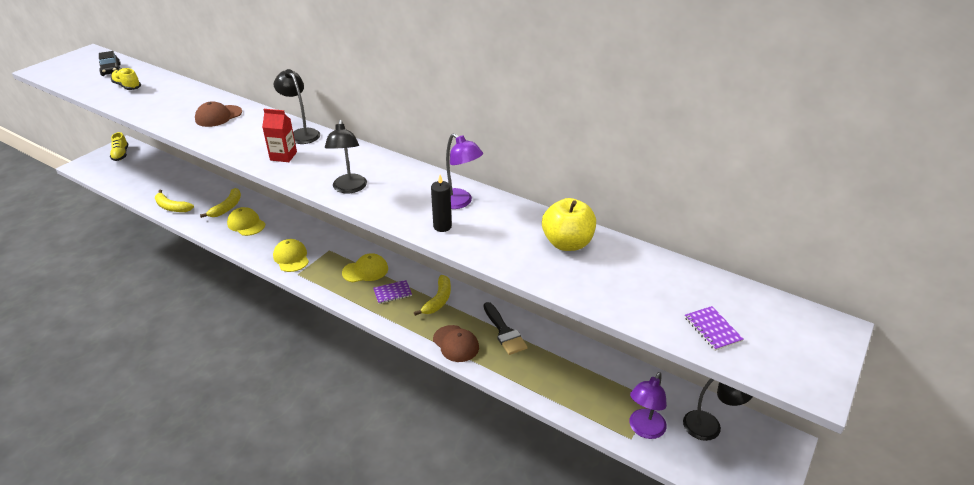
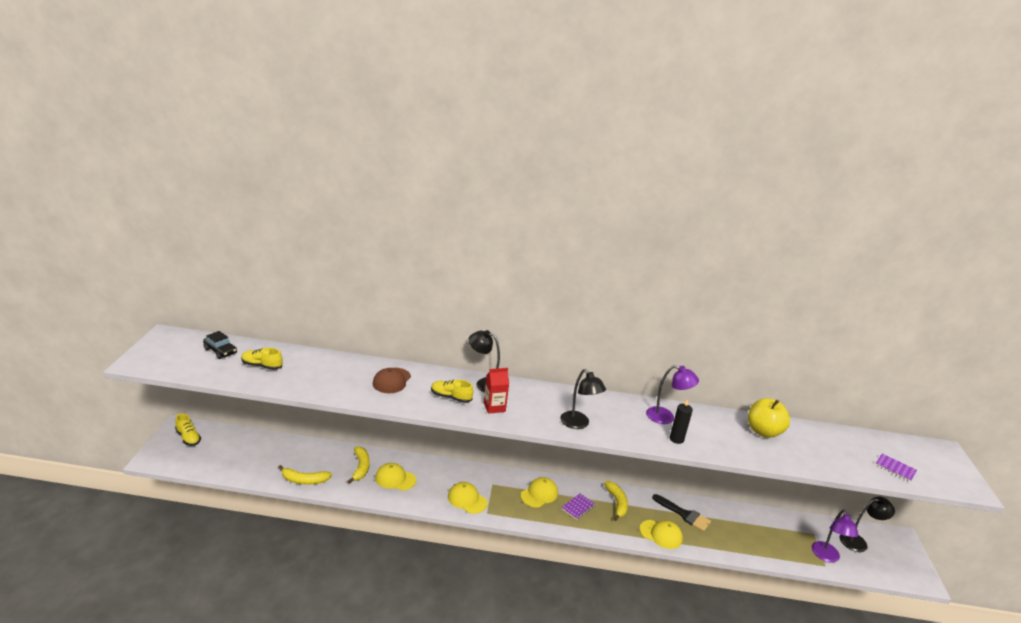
camera: 30 degrees left, 10 degrees down
brown cap [433,325,479,362] -> yellow cap [640,520,683,549]
none -> yellow shoe [431,380,473,403]

